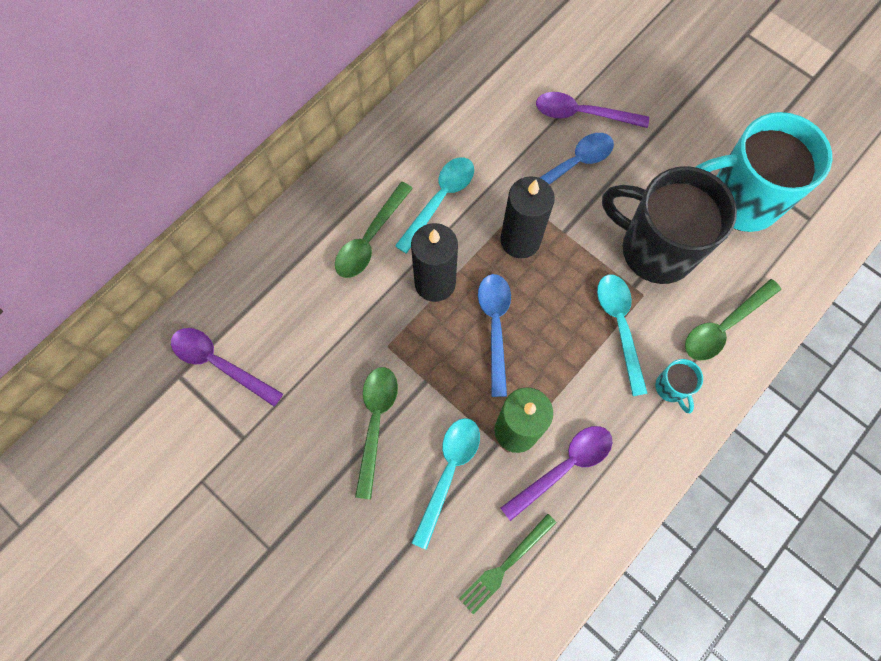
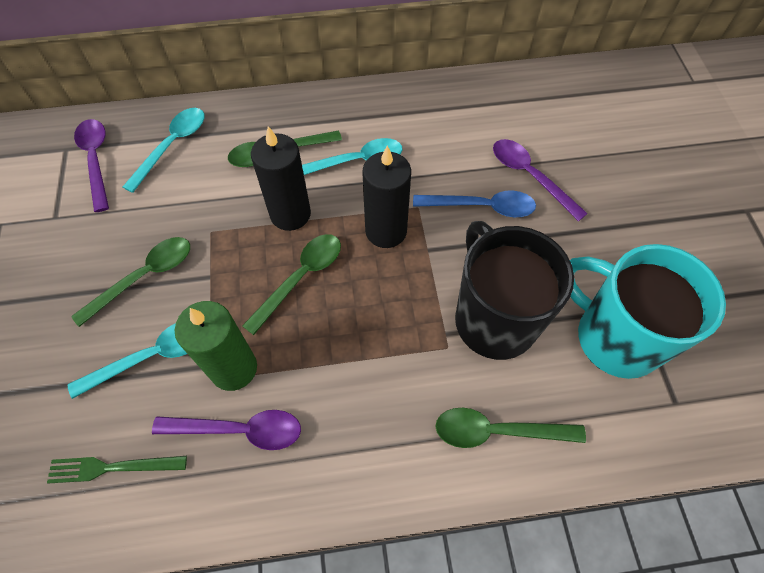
camera: 40 degrees right, 10 degrees down
blue spoon [478,274,511,397] -> green spoon [242,234,341,335]
turquoise spoon [597,275,648,396] -> turquoise spoon moved to [123,108,205,193]
turquoise mug [655,359,703,413] -> none

